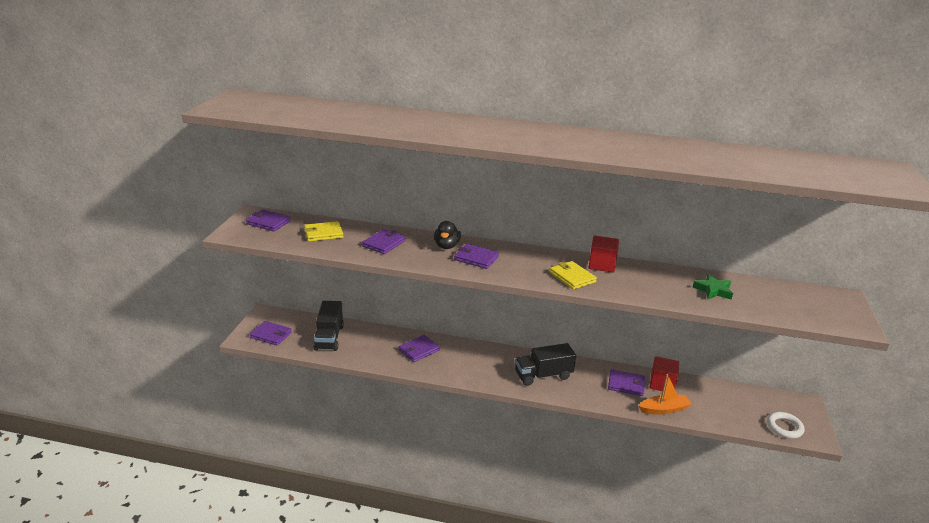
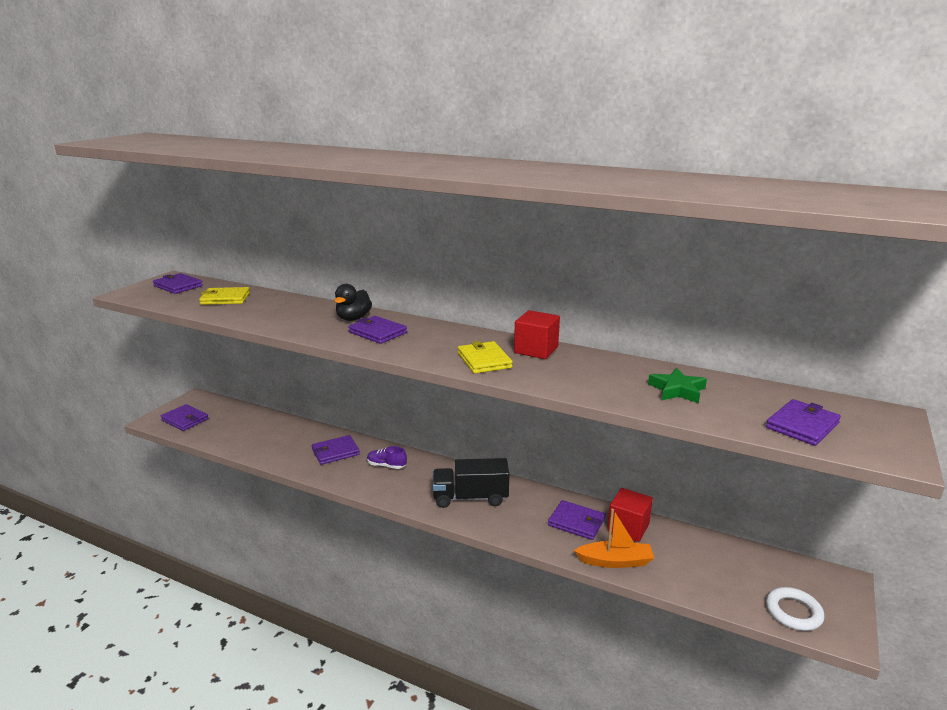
camera: 15 degrees right, 5 degrees down
black truck [313,301,344,351] -> none
purple wallet [362,229,406,254] -> purple wallet moved to [766,399,841,446]
none -> purple shoe [367,446,407,469]

